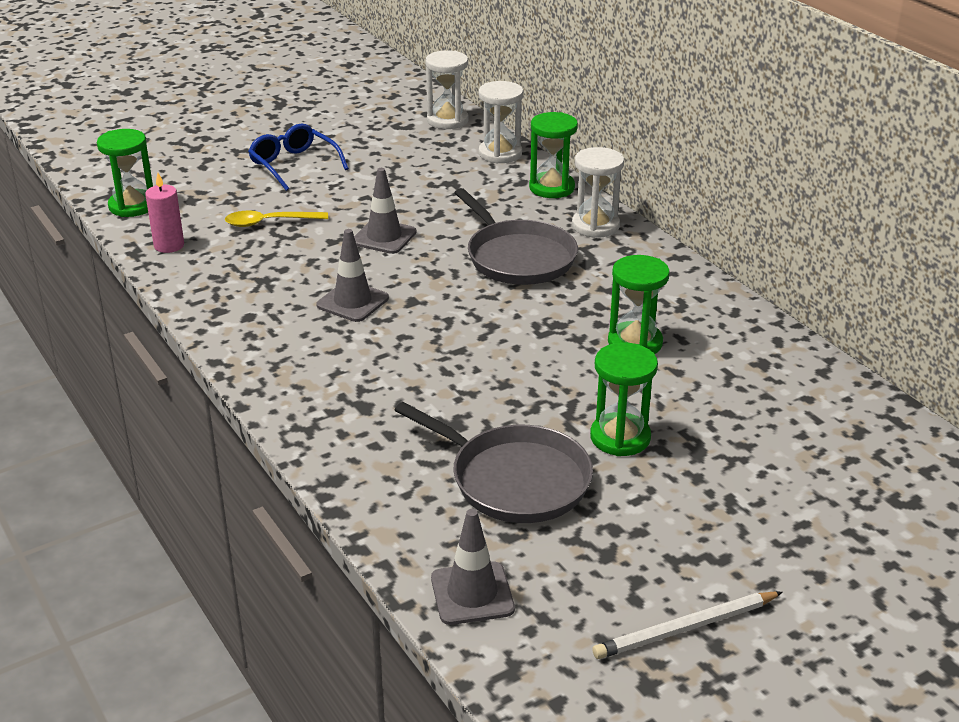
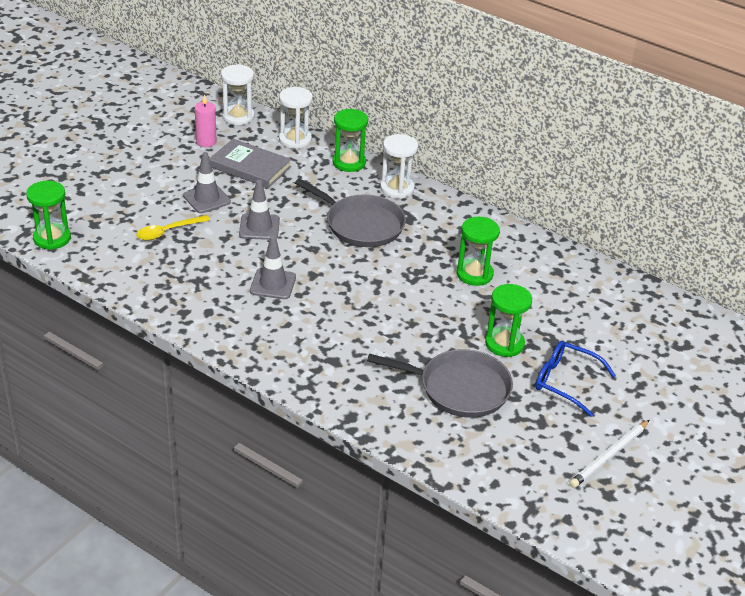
camera: 25 degrees left, 5 degrees up
pink candle [145,173,184,253] -> pink candle moved to [195,94,217,147]
blue glasses [248,123,349,191] -> blue glasses moved to [535,341,616,417]
grey traffic cone [431,509,515,625] -> grey traffic cone moved to [183,152,231,213]
none -> grey book [209,139,291,188]

